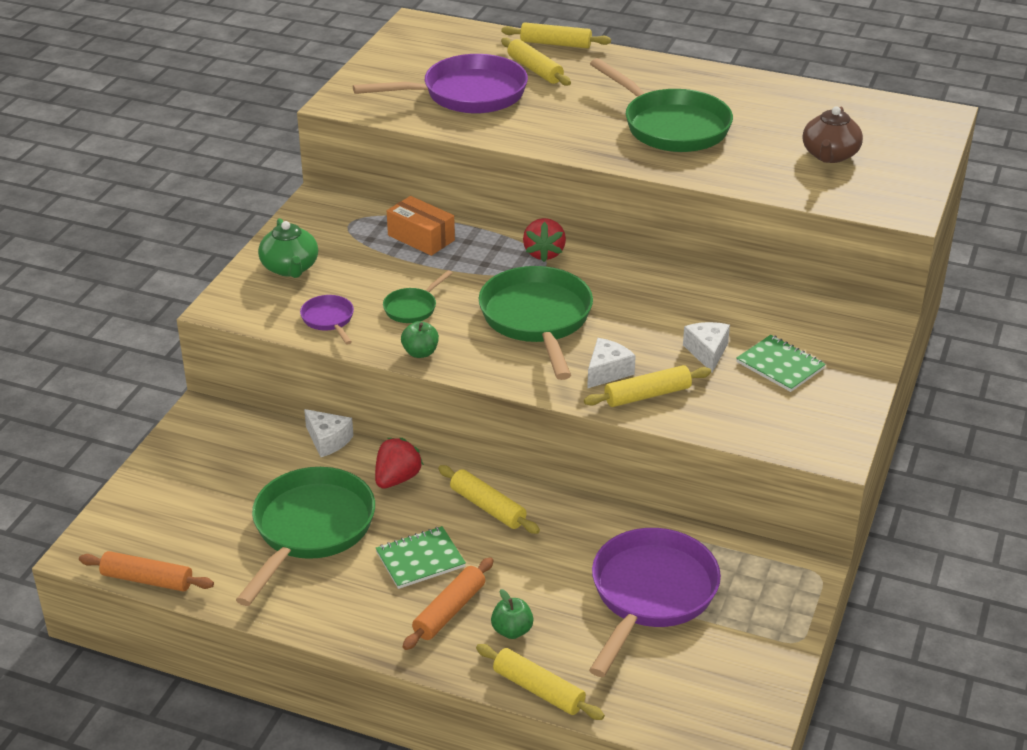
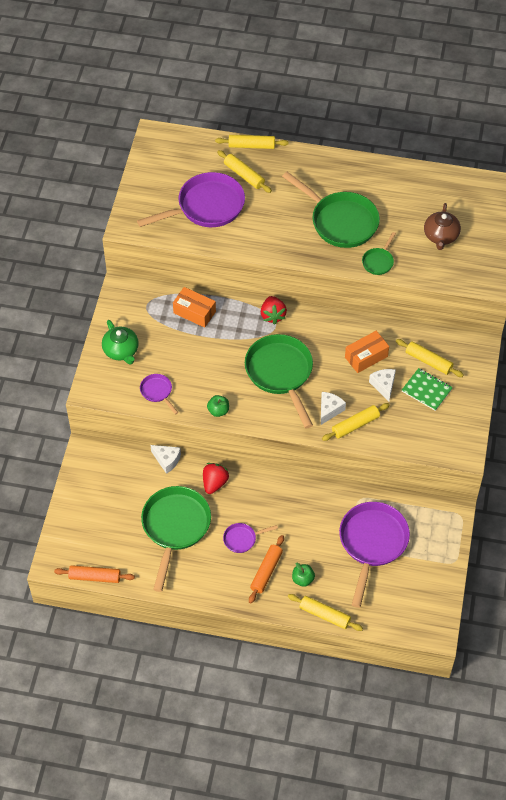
camera: 10 degrees left, 20 degrees up
green notebook [376,526,466,589] -> purple pan [223,523,278,553]
green pan [383,270,452,323] -> green pan moved to [362,232,396,275]
yellow rolling pin [438,465,540,534] -> yellow rolling pin moved to [396,339,464,377]
none -> orange box [345,331,389,373]

